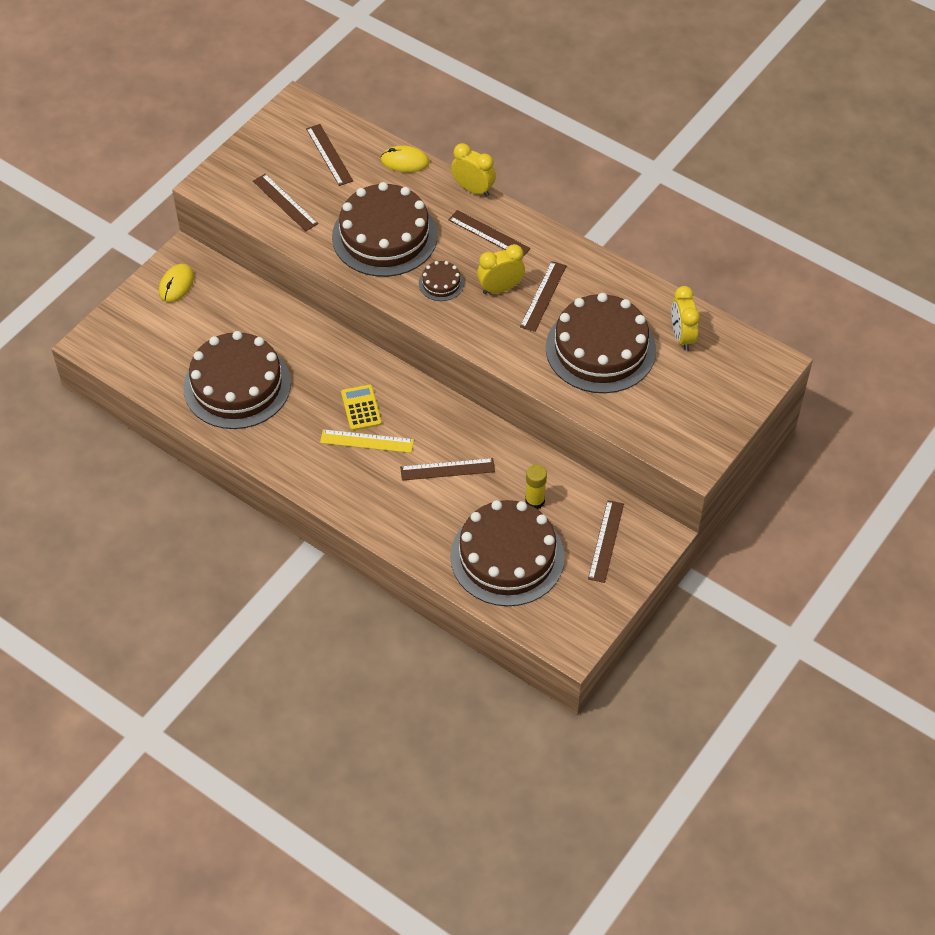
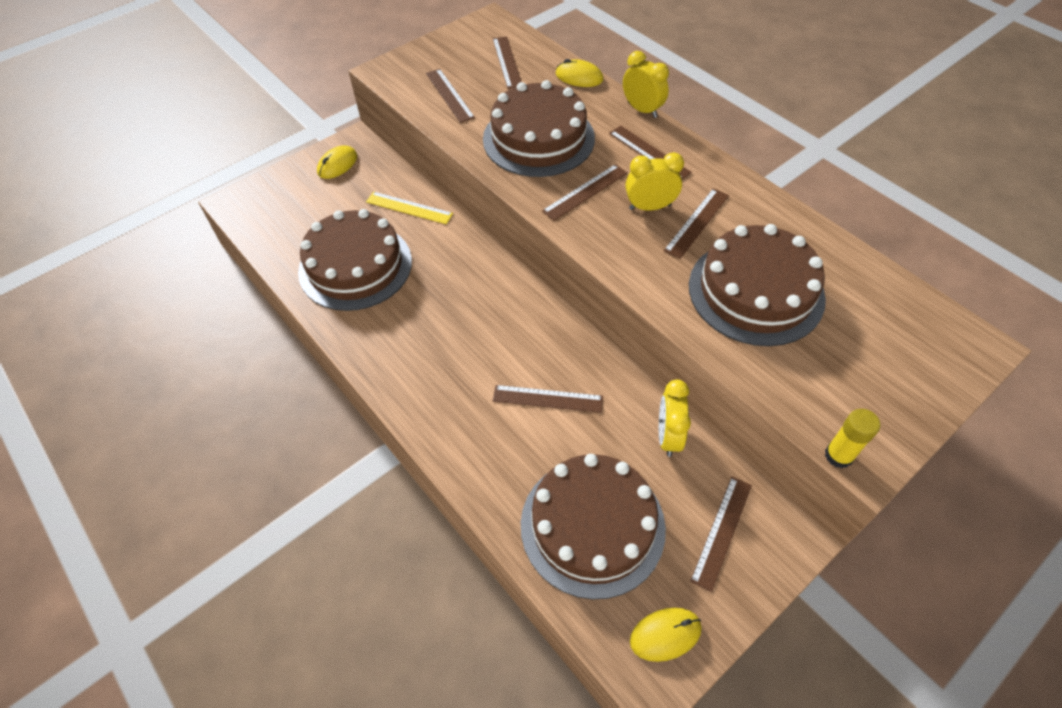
camera: 15 degrees right, 0 degrees up
yellow ruler [320,429,414,453] -> yellow ruler moved to [366,191,453,224]
yellow calculator [341,385,382,431] -> none
brown cake [419,261,464,301] -> brown ruler [542,164,628,221]
yellow glue stick [525,464,547,509] -> yellow glue stick moved to [825,409,880,469]
yellow clock [672,286,700,351] -> yellow clock moved to [659,379,691,457]
none -> yellow mouse [630,608,702,662]

